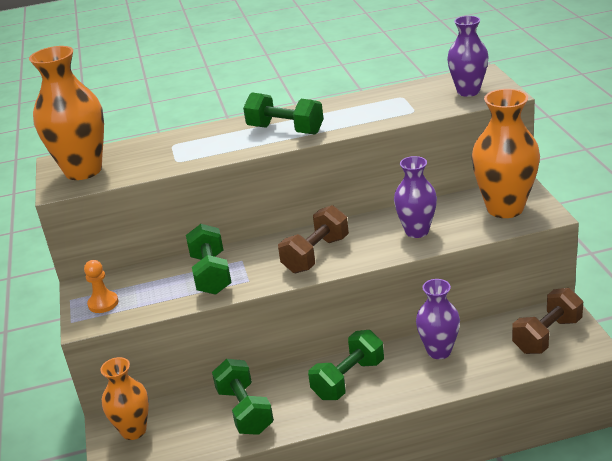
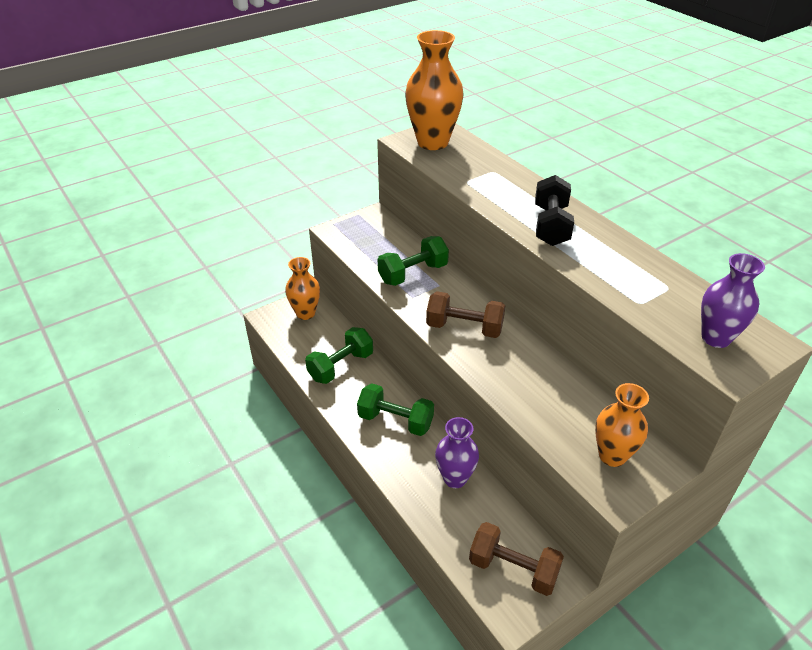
camera: 65 degrees right, 10 degrees up
orange pawn [84,260,119,313] -> none
green dumbbell [243,93,323,135] -> black dumbbell [535,175,574,246]
purple vase [394,156,437,238] -> none
orange vase [472,89,540,218] -> orange vase [595,383,649,467], size x0.64

